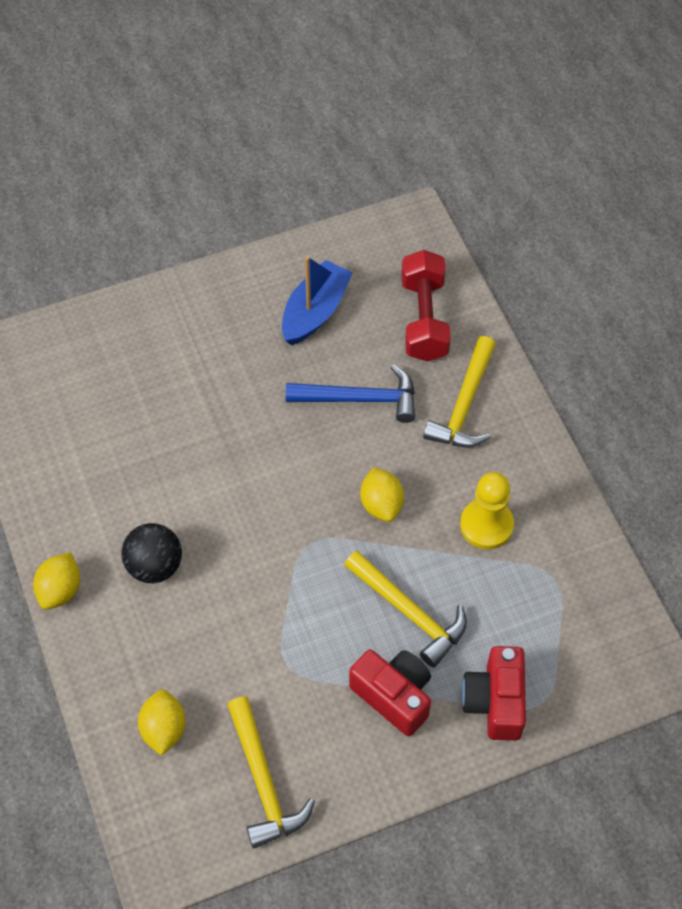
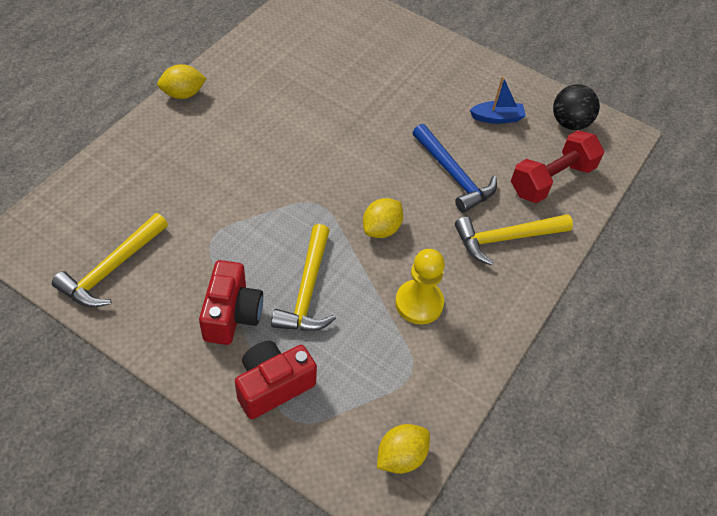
camera: 50 degrees right, 5 degrees down
black ball [121,523,182,583] -> black ball moved to [553,84,600,130]
yellow lemon [138,690,186,756] -> yellow lemon moved to [377,424,430,474]
blue boat [282,256,353,345] -> blue boat [470,76,526,124], size x0.65

